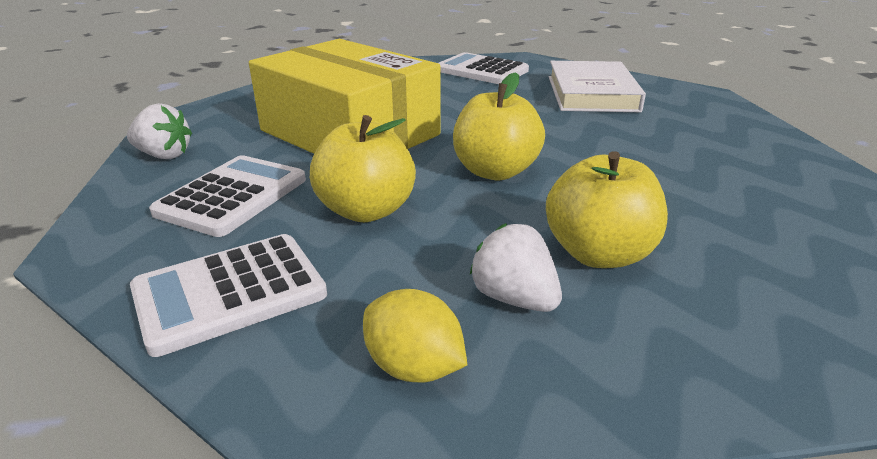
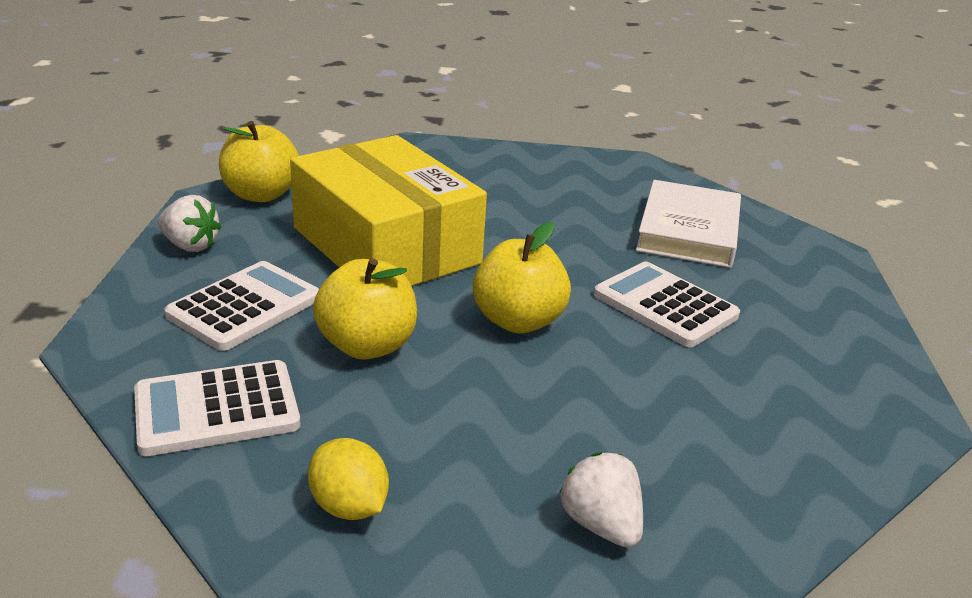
camera: 10 degrees right, 0 degrees up
white calculator [439,52,529,84] -> white calculator moved to [594,262,740,347]
white strawberry [470,223,562,312] -> white strawberry moved to [559,452,643,547]
yellow apple [546,151,668,268] -> yellow apple moved to [219,121,299,202]

